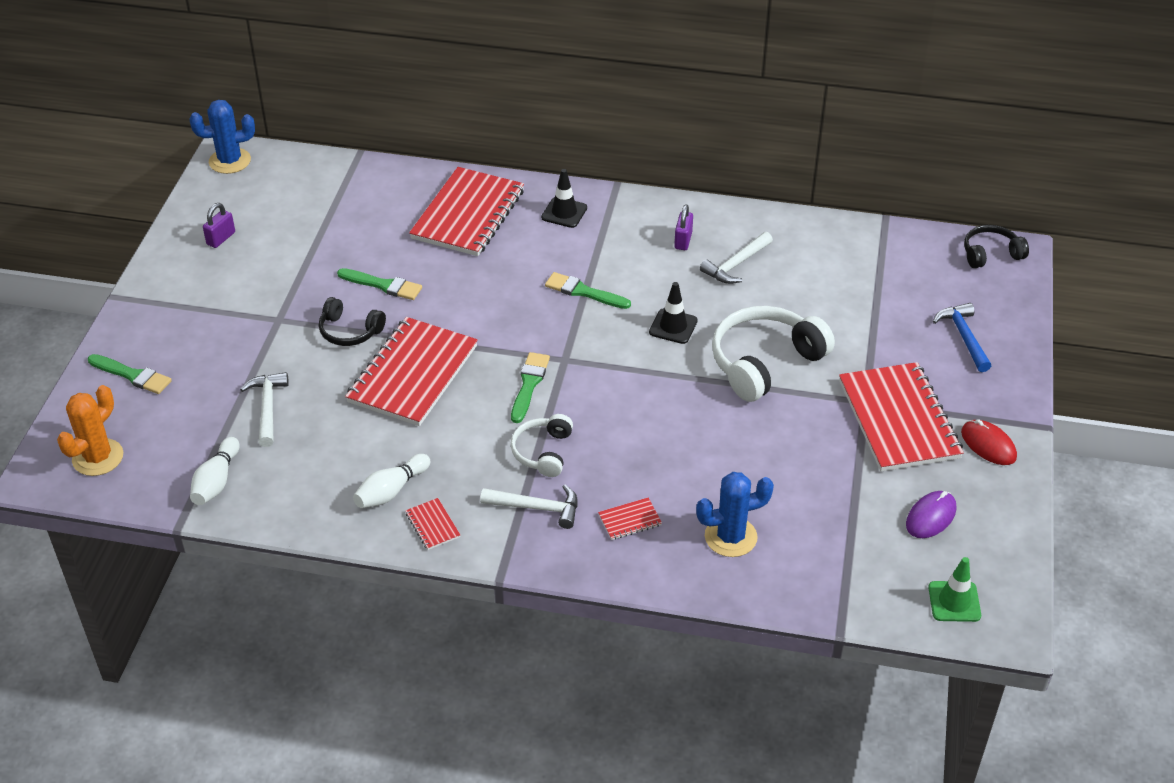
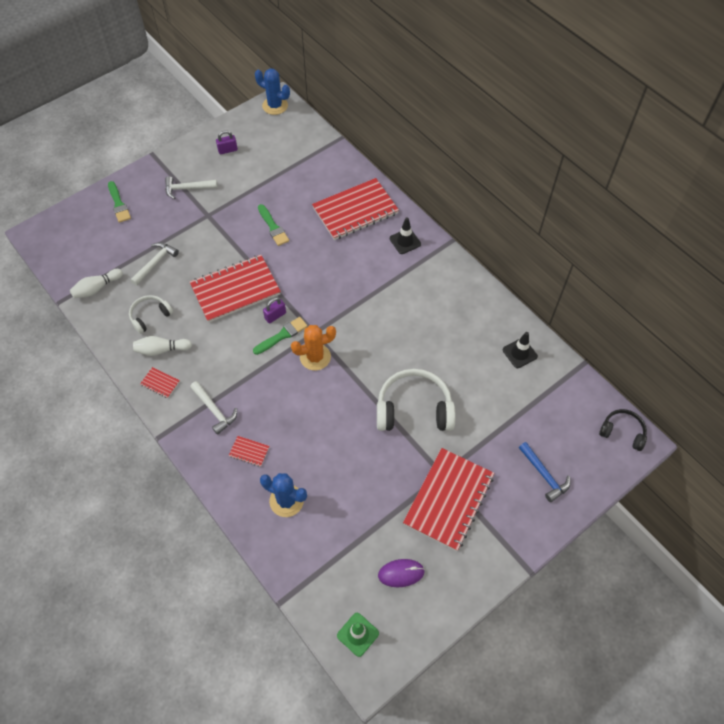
camera: 40 degrees right, 15 degrees up
orange cactus [57,385,123,476] -> orange cactus moved to [291,325,336,370]
black headphones [319,297,386,346] -> none
red notebook [405,498,460,550] -> red notebook turned 75 degrees counterclockwise [140,367,180,398]
white headphones [511,414,573,477] -> white headphones moved to [129,295,173,334]
green brush [545,272,631,309] -> none
black traffic cone [649,282,698,344] -> black traffic cone moved to [503,332,538,368]
purple padlock [674,204,693,250] -> purple padlock moved to [263,297,286,323]
white hammer [700,232,773,284] -> white hammer moved to [165,176,217,199]
blue hammer [933,303,991,372] -> blue hammer turned 120 degrees clockwise [519,442,571,502]
red mouse [961,419,1017,465] -> none

